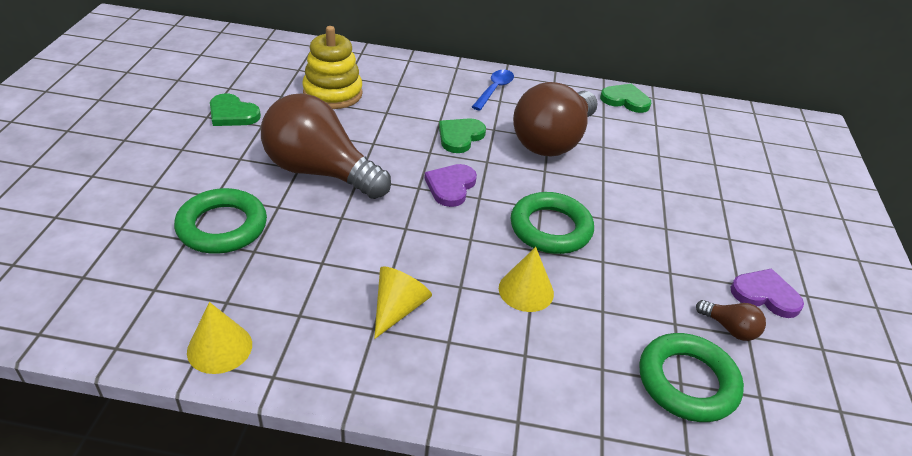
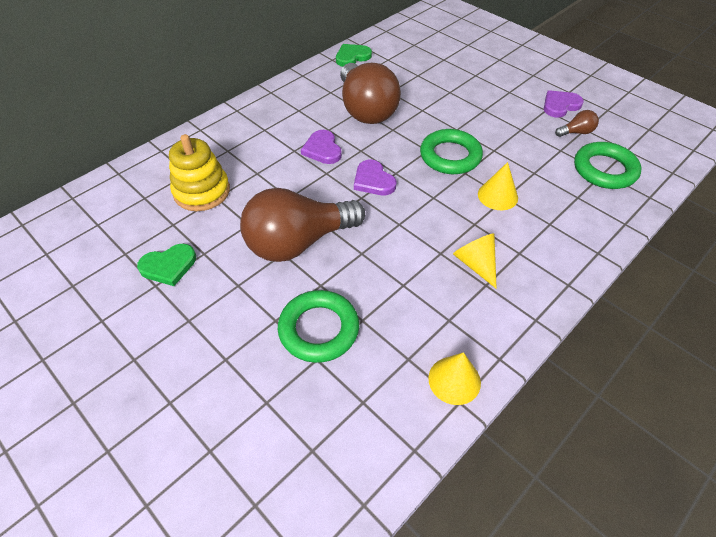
camera: 50 degrees left, 10 degrees up
green heart [439,118,486,153] -> purple heart [301,130,342,164]
blue spoon [472,70,514,111] -> none

